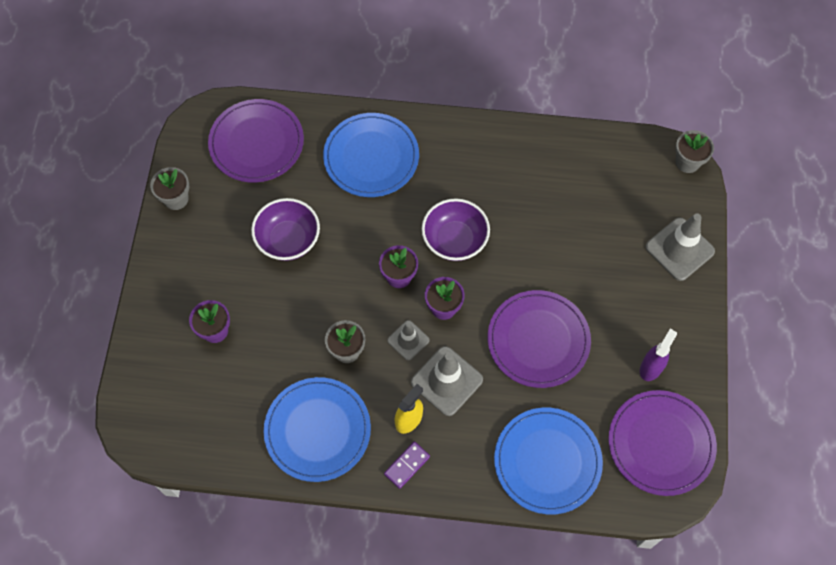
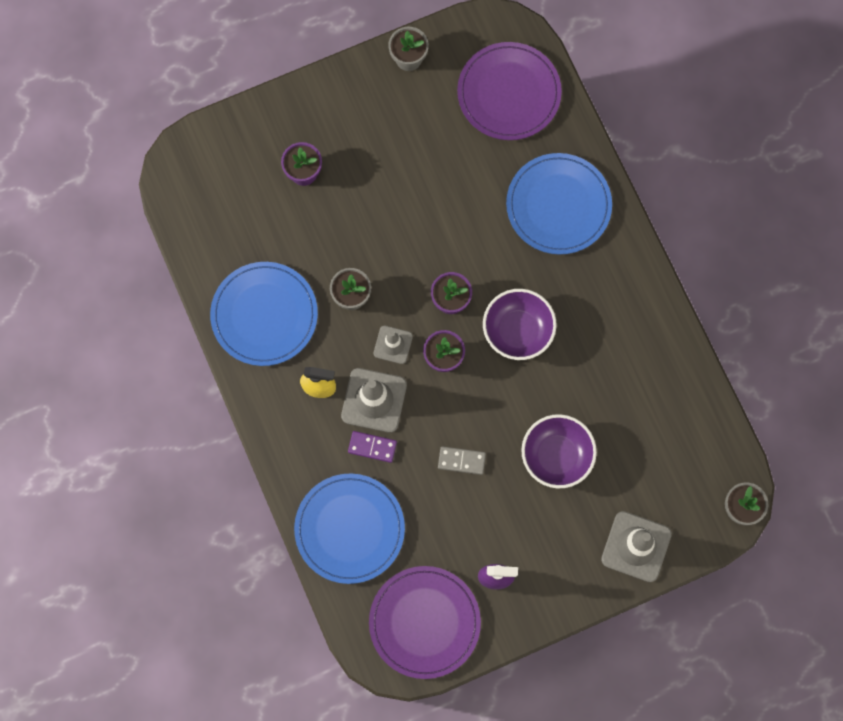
camera: 60 degrees right, 10 degrees up
purple bowl [251,198,320,261] -> purple bowl moved to [521,414,597,488]
purple domino [384,442,430,489] -> purple domino moved to [348,431,397,463]
purple plate [488,290,591,388] -> grey domino [438,446,486,475]

